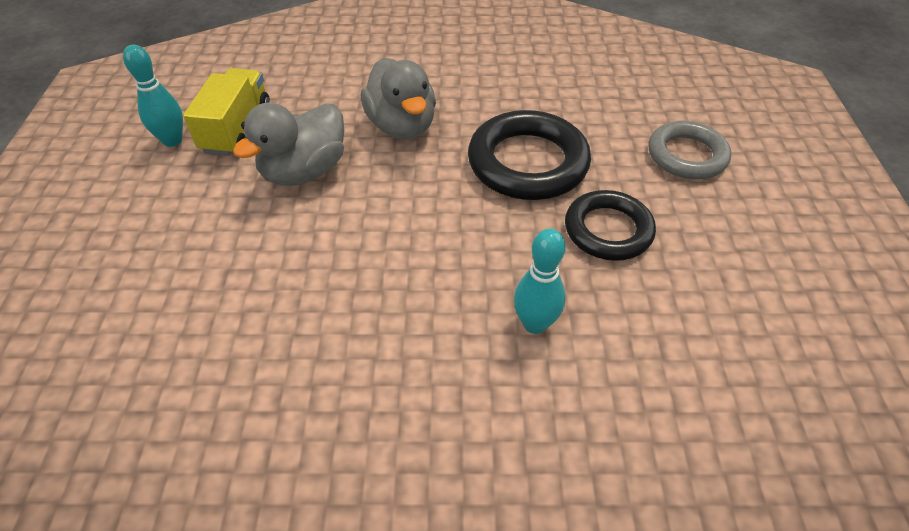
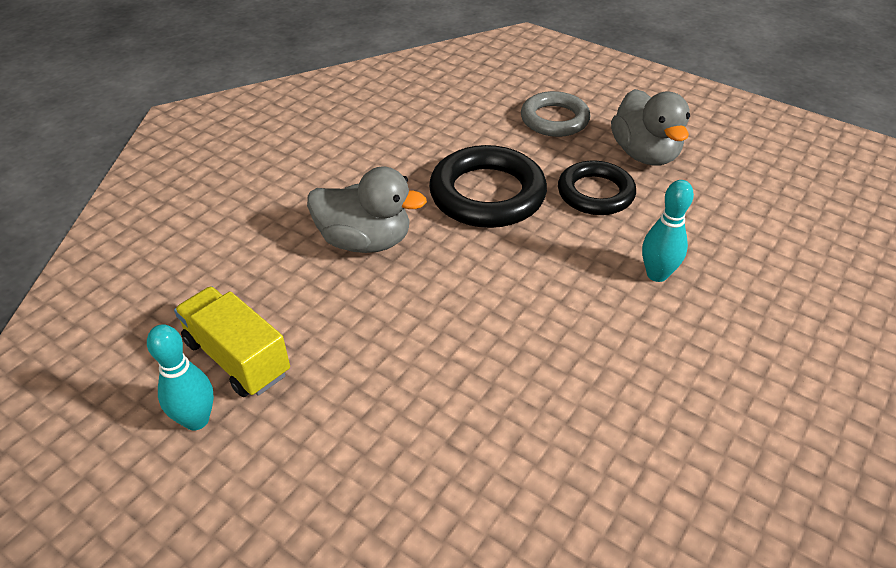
camera: 55 degrees left, 5 degrees down
grey duck [233,103,344,186] -> grey duck moved to [611,89,690,166]

